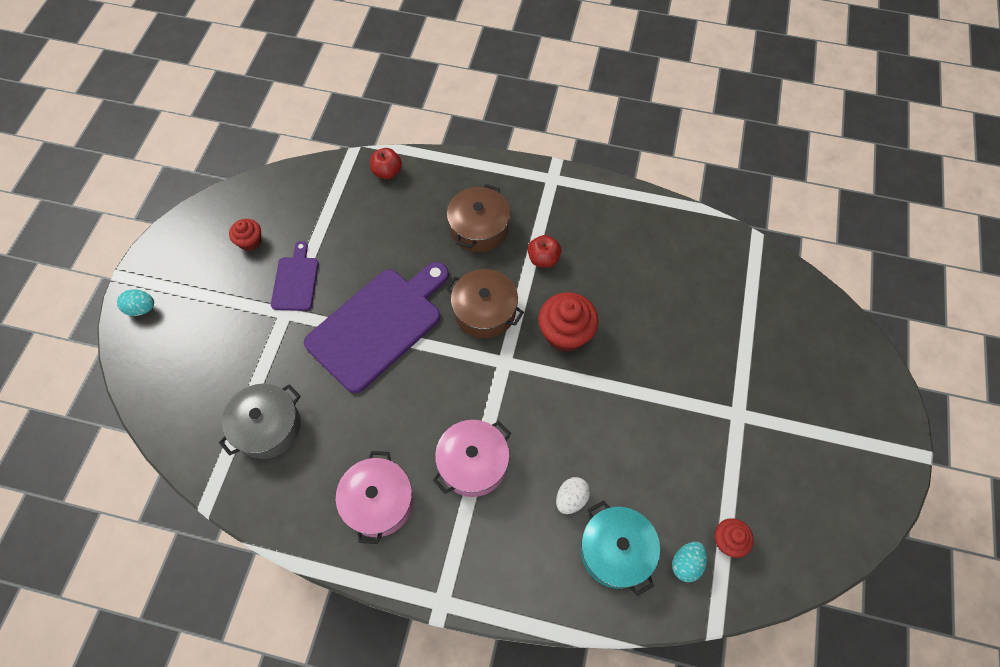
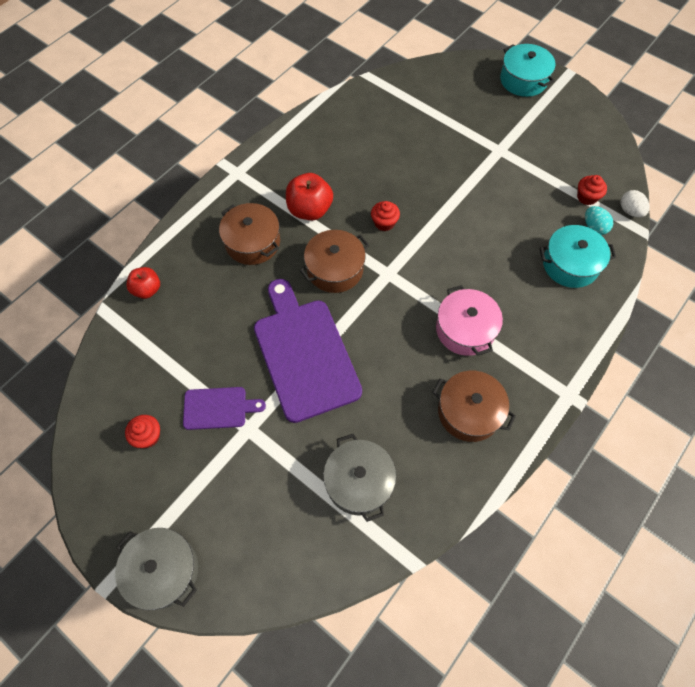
camera: 65 degrees left, 0 degrees up
turquoise egg [117,289,154,316] -> grey pot [115,528,198,610]
purple cutting board [271,241,319,311] -> purple cutting board turned 150 degrees clockwise [183,387,266,430]
pink pot [335,451,413,544] -> brown pot [432,371,516,442]
red apple [528,235,561,268] -> red apple [286,173,333,220], size x1.56
red cupcake [538,292,599,352] -> red cupcake [371,201,400,231], size x0.57
white egg [556,477,590,514] -> white egg moved to [620,190,650,217]
none -> turquoise pot [500,44,556,97]

